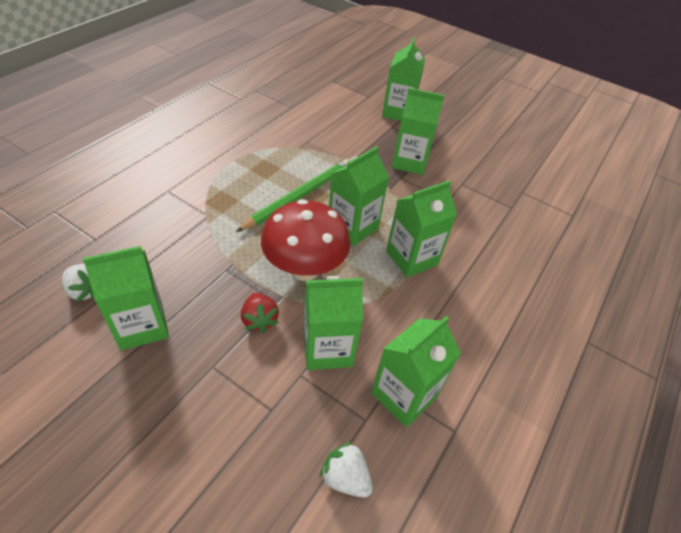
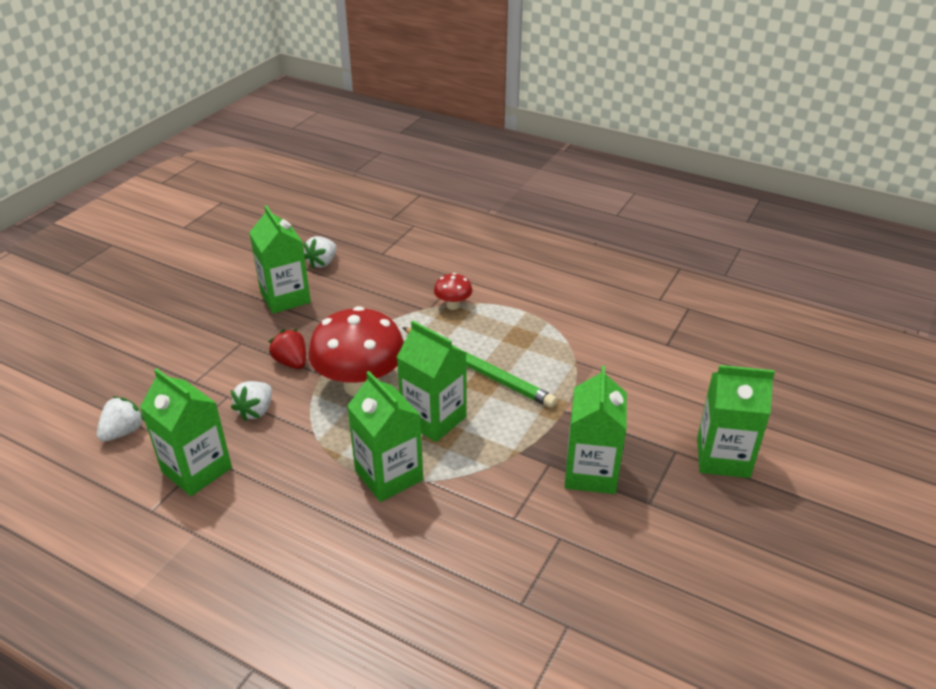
camera: 90 degrees right, 10 degrees down
red strawberry [241,293,279,333] -> red strawberry turned 75 degrees clockwise [269,329,306,369]
green carton [304,276,363,370] -> white strawberry [231,381,272,421]
none -> red mushroom [434,273,473,310]

